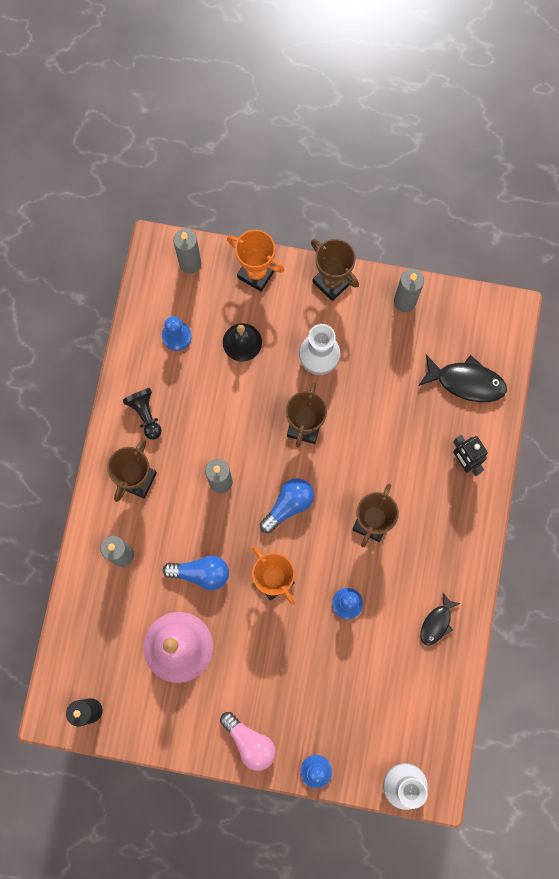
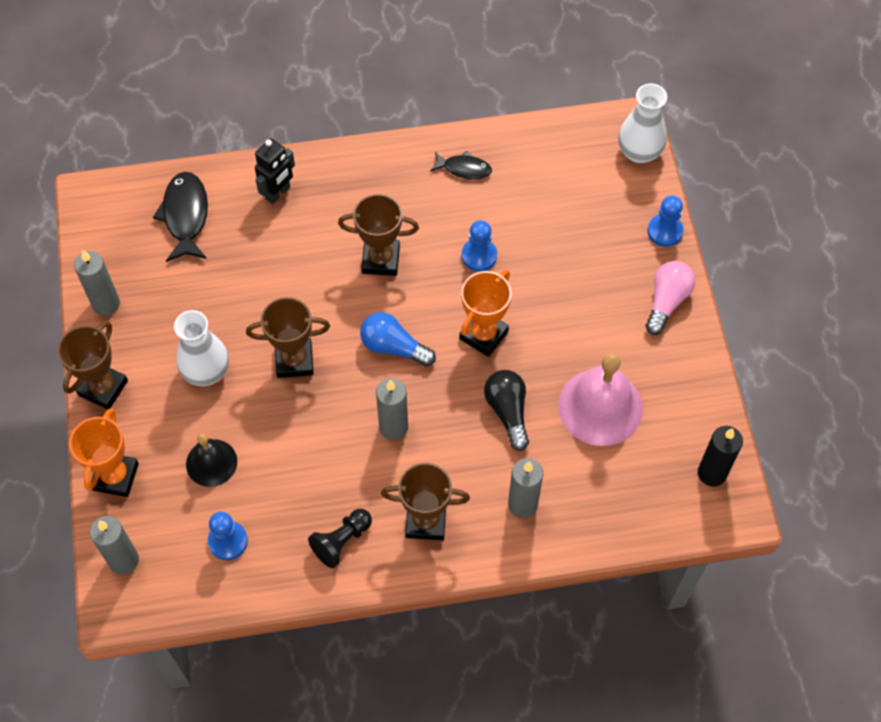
camera: 110 degrees left, 15 degrees down
blue light bulb [163,556,229,590] -> black light bulb [484,370,529,451]

